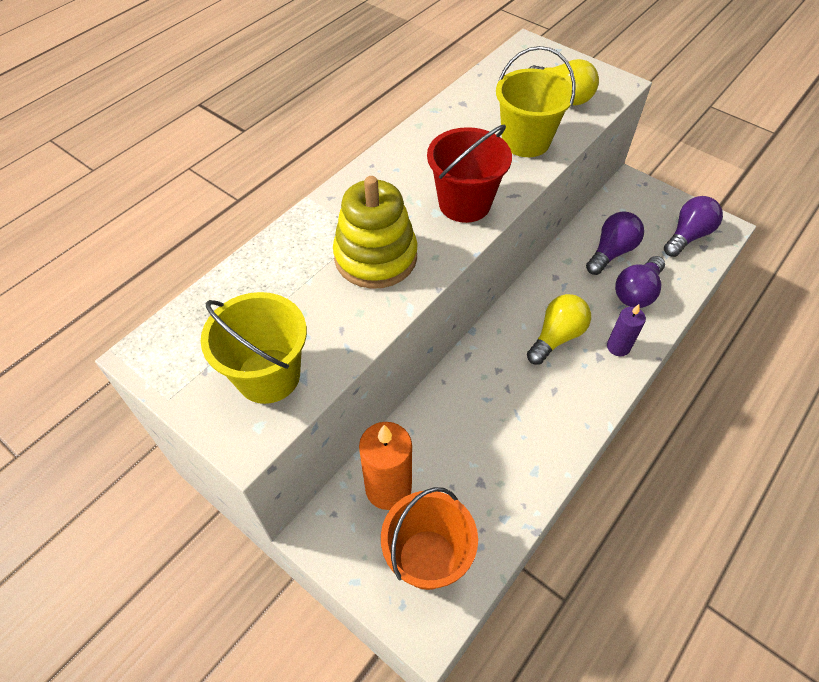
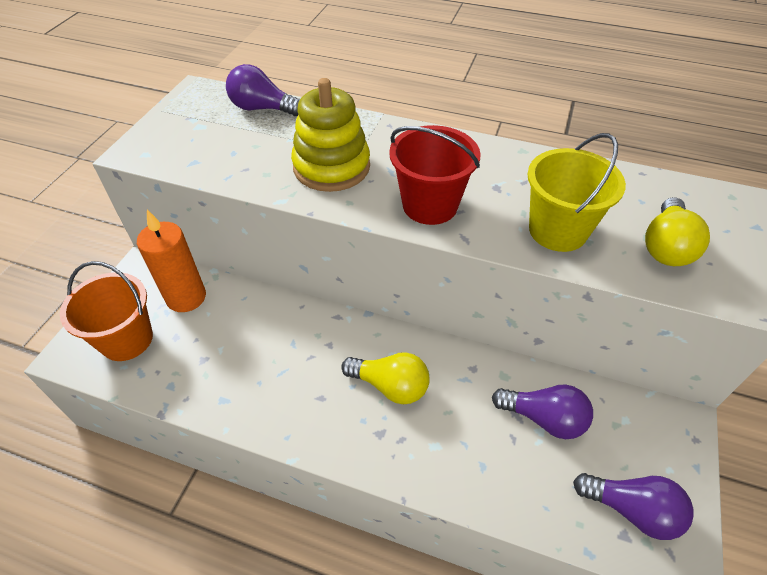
camera: 70 degrees right, 5 degrees down
yellow bucket [200,292,307,404] -> none
purple candle [607,304,646,356] -> none
purple light bulb [615,256,665,308] -> purple light bulb moved to [226,64,300,116]

